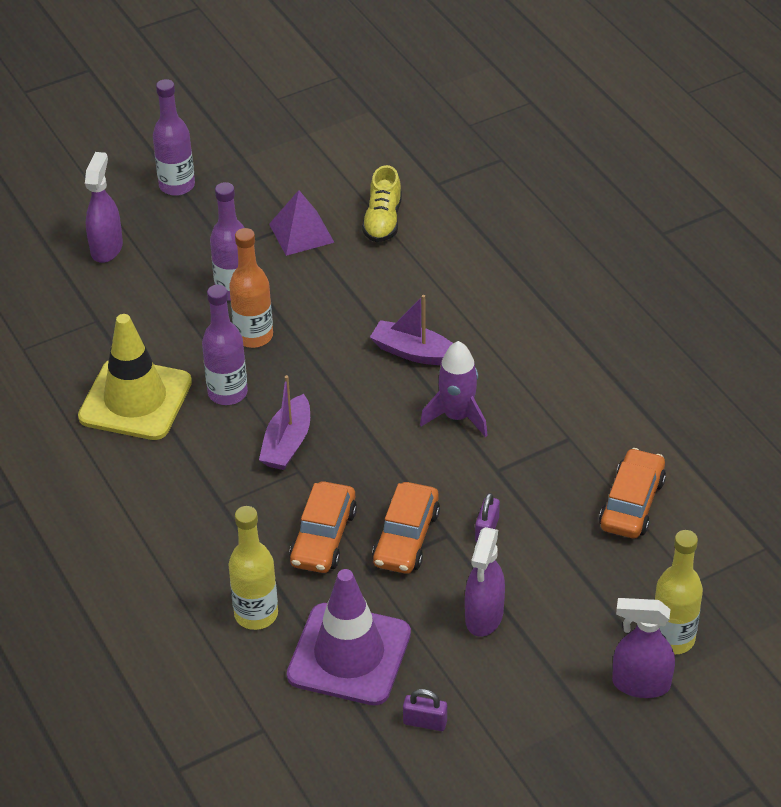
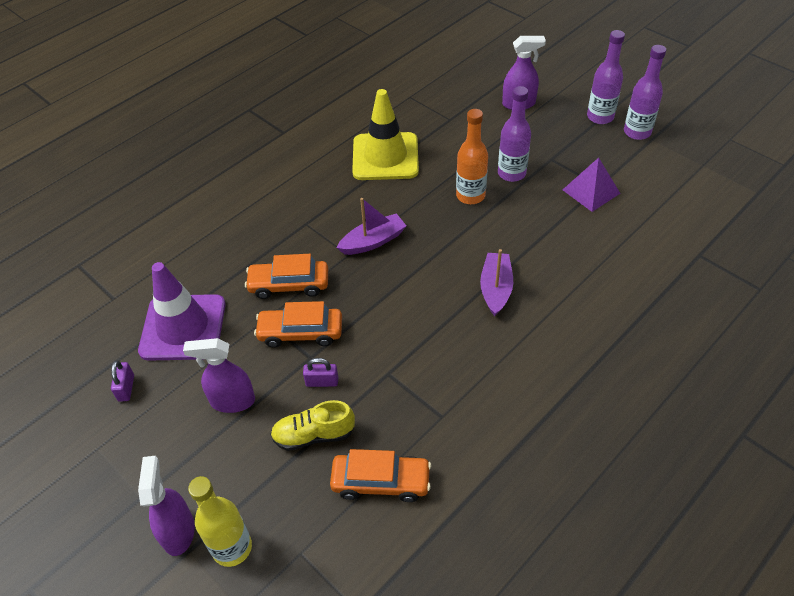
camera: 75 degrees right, 5 degrees up
purple bottle [202,285,248,405] -> purple bottle moved to [624,45,666,140]
yellow bottle [228,506,278,630] -> none
purple boat [259,375,310,470] -> purple boat turned 150 degrees clockwise [337,198,406,255]
yellow shoe [362,165,402,242] -> yellow shoe moved to [270,400,355,451]
purple rocket [420,341,488,437] -> none

